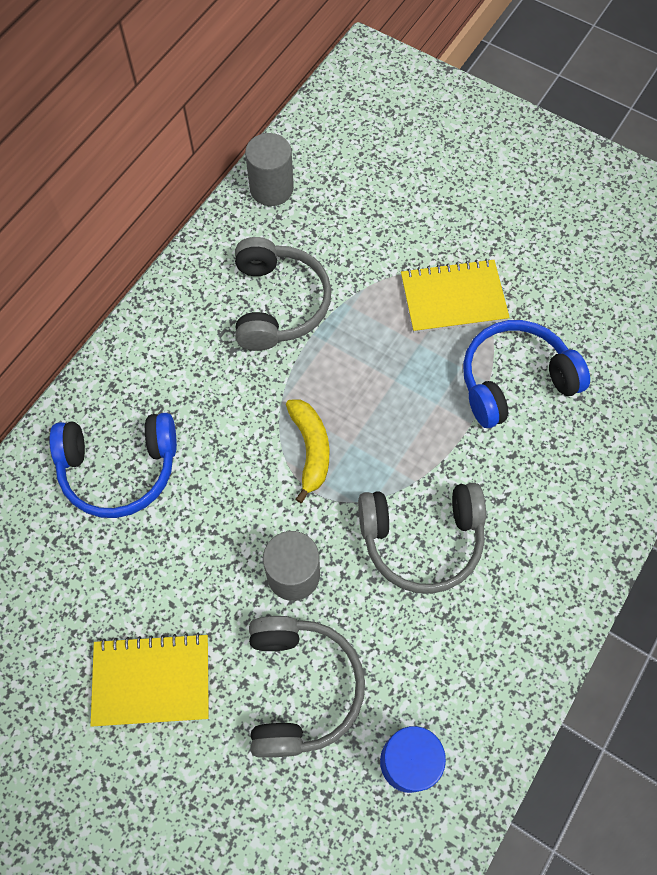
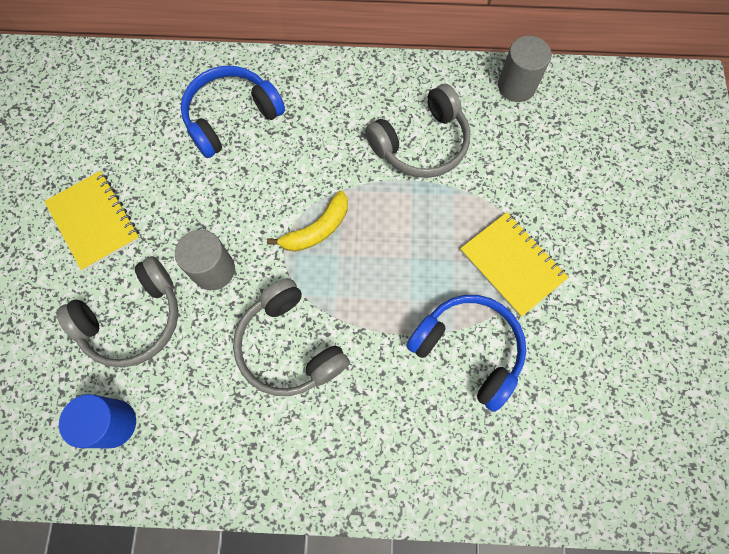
camera: 60 degrees right, 5 degrees up
blue headphones [49,413,177,518] -> blue headphones turned 90 degrees clockwise [181,66,285,158]

